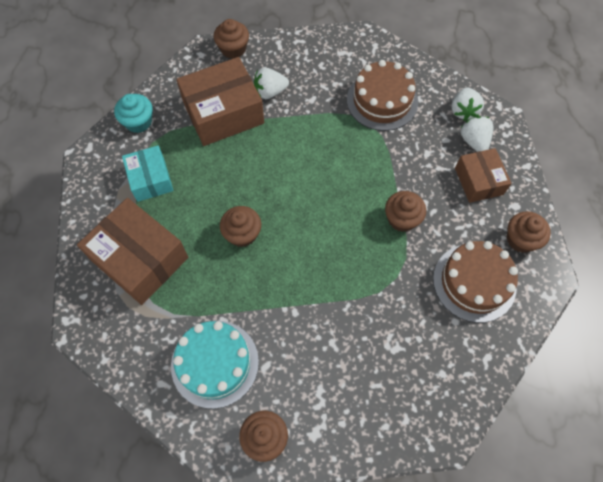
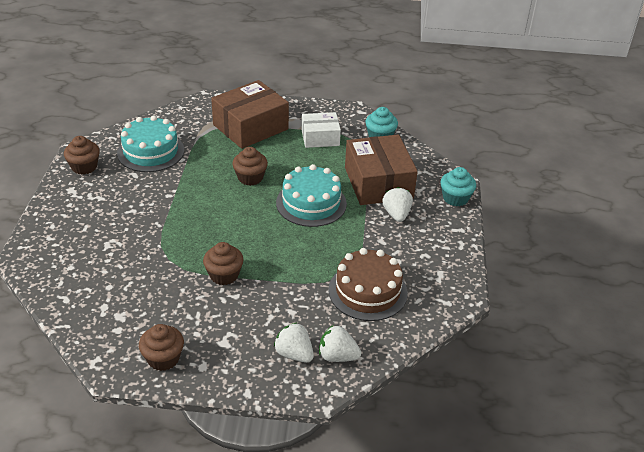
camera: 100 degrees right, 25 degrees down
turquoise box [122,146,173,202] -> white box [302,112,341,148]
brown cupcake [214,19,249,59] -> turquoise cupcake [440,167,476,206]
brown cake [433,241,518,323] -> none
brown box [455,148,512,203] -> none
white strawberry [461,116,493,152] -> white strawberry turned 135 degrees counterclockwise [274,322,314,363]
none -> turquoise cake [276,164,347,227]

